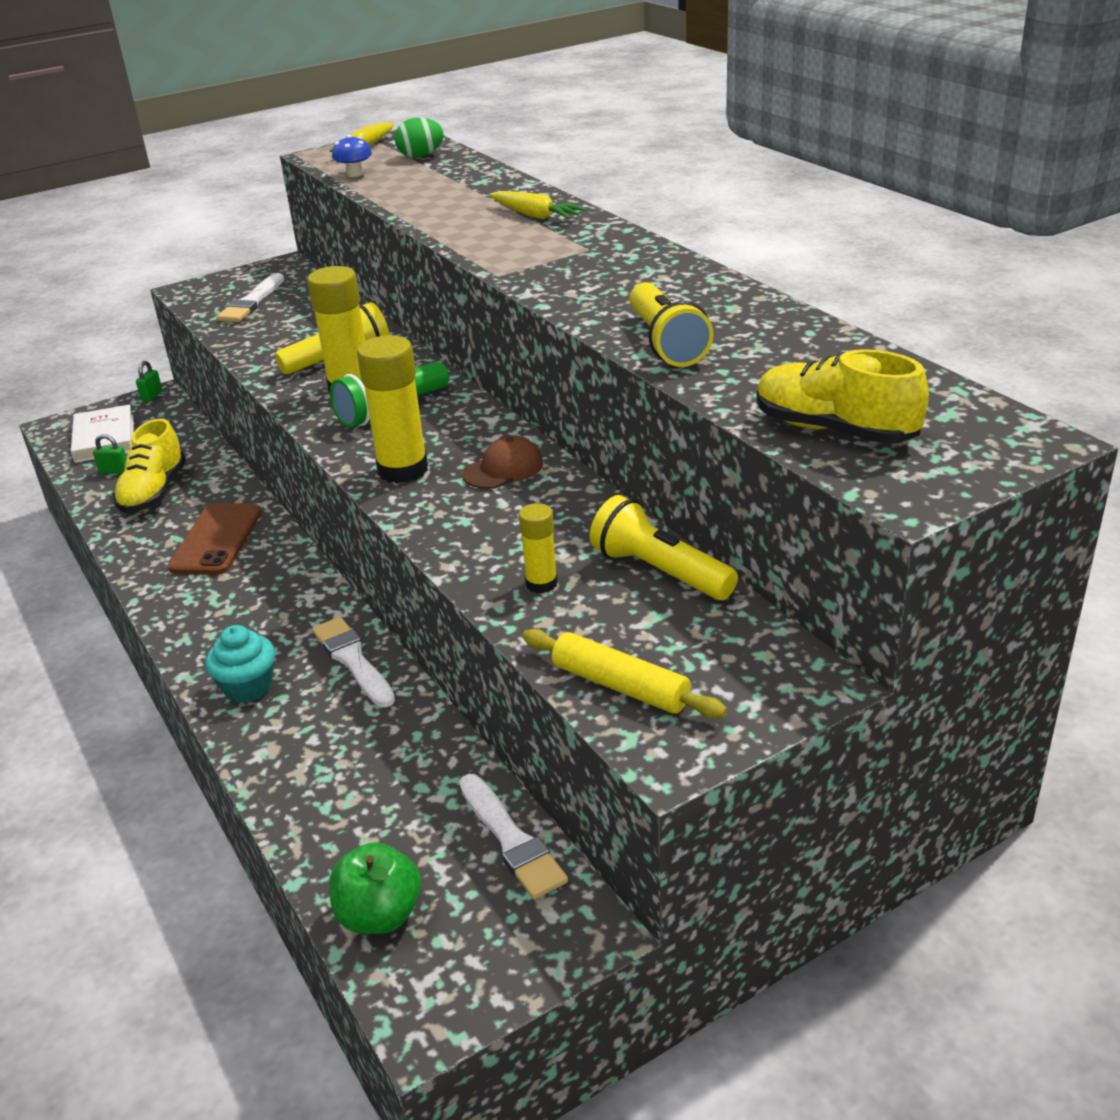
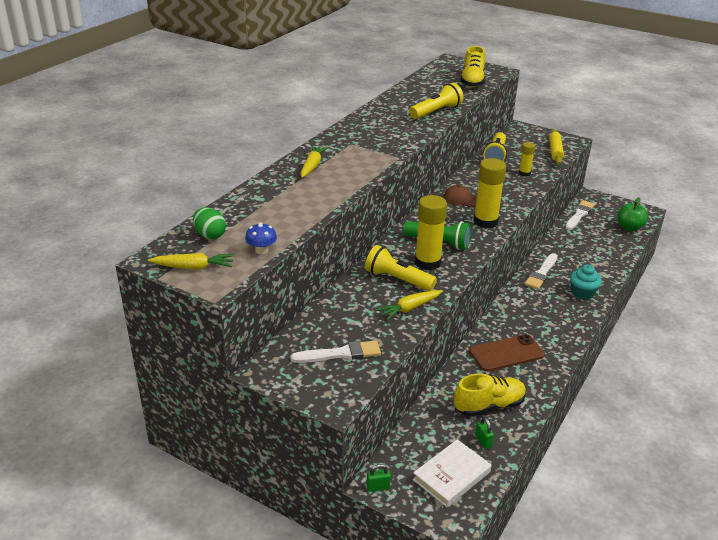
camera: 120 degrees left, 0 degrees up
none -> yellow carrot [376,290,442,320]

